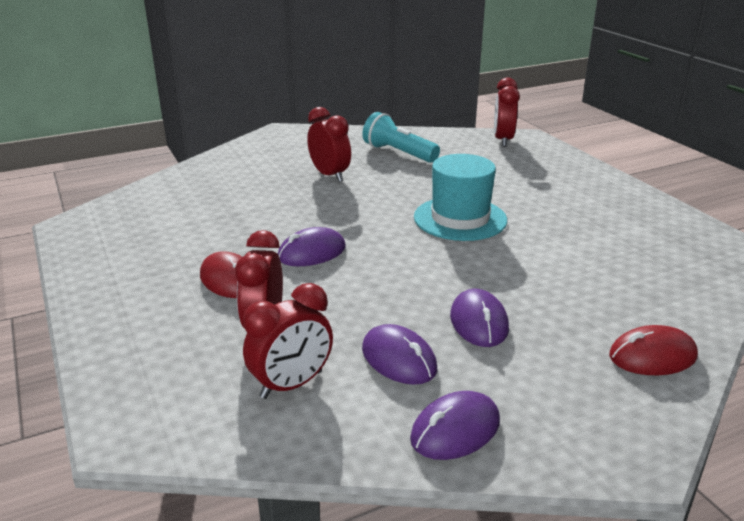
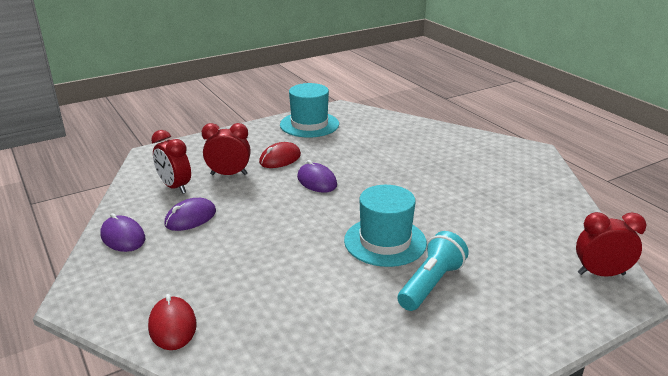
camera: 85 degrees right, 0 degrees up
red clock [307,107,351,182] -> none
turquoise flashlight [363,112,440,163] -> turquoise flashlight moved to [397,231,469,311]
purple mouse [450,288,509,347] -> none
none -> turquoise hat [280,83,339,137]

